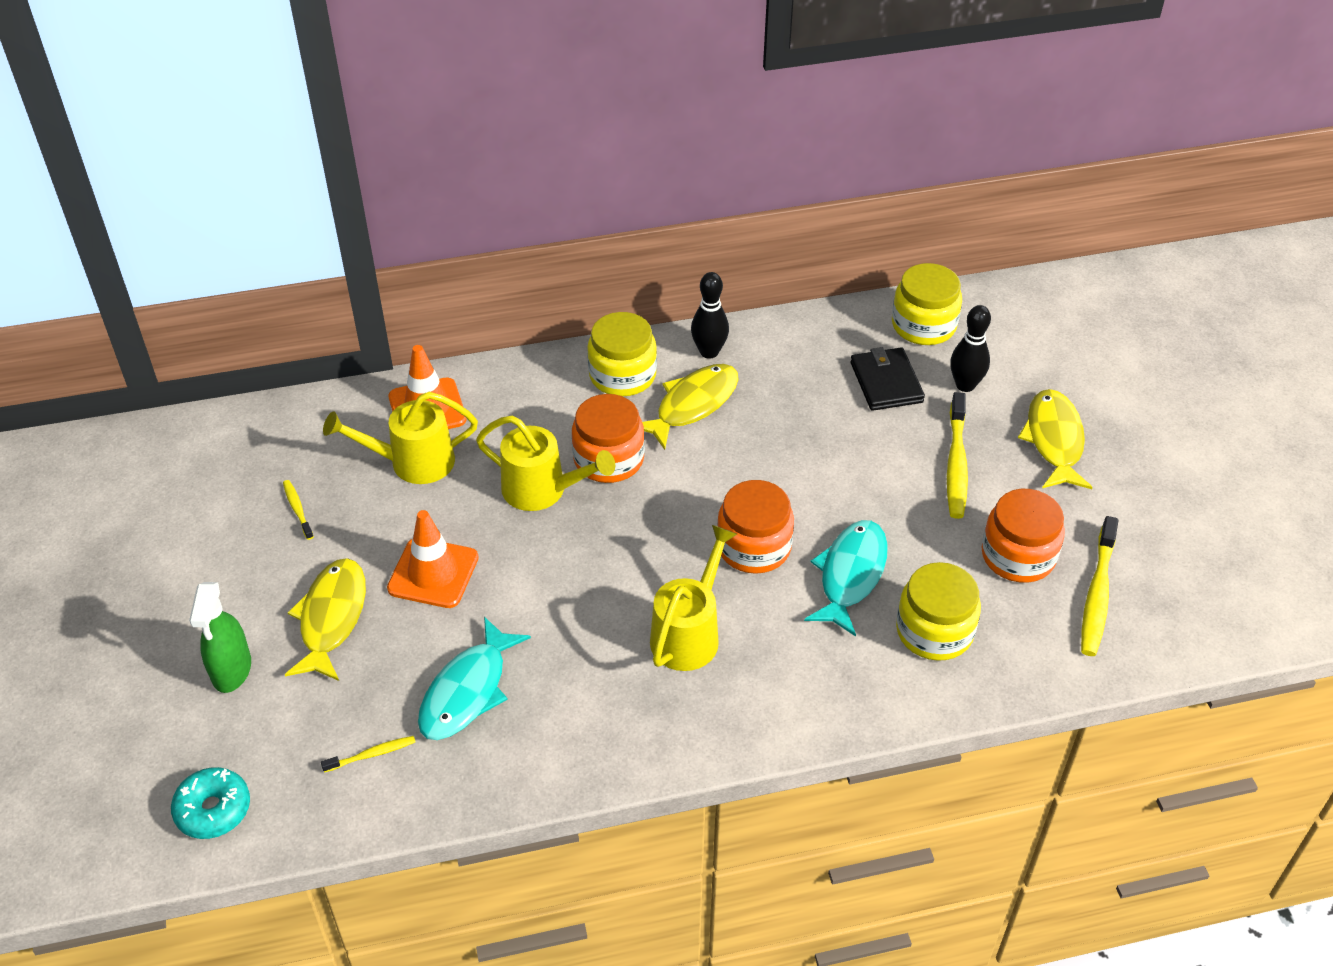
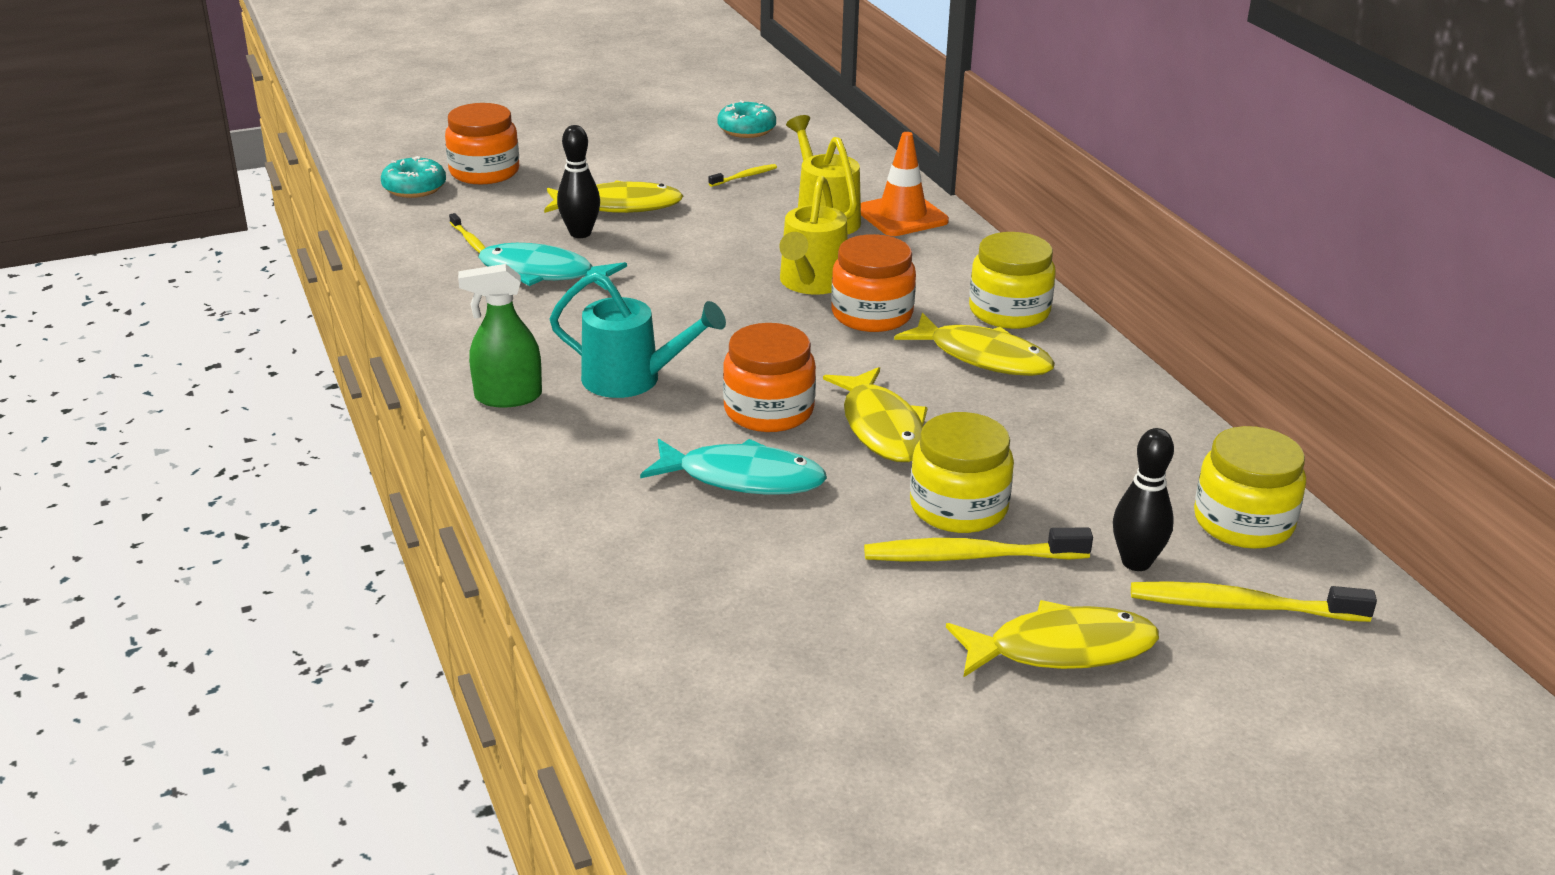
camera: 80 degrees right, 15 degrees down
green spray bottle [189,582,251,693] -> green spray bottle moved to [458,264,542,407]
orange traffic cone [387,510,479,608] -> none
yellow watering can [650,525,737,671] -> turquoise watering can [549,272,726,398]
black bowling pin [691,272,729,359] -> black bowling pin moved to [557,125,600,238]
black wallet [851,347,925,411] -> none
yellow jar [896,562,981,661] -> yellow jar moved to [910,412,1014,533]
orange jar [981,489,1065,583] -> orange jar moved to [445,103,519,184]
yellow toothbrush [1081,516,1119,656] -> yellow toothbrush moved to [1131,581,1377,622]
none -> turquoise donut [717,100,776,138]
none -> yellow fish [823,367,928,462]

